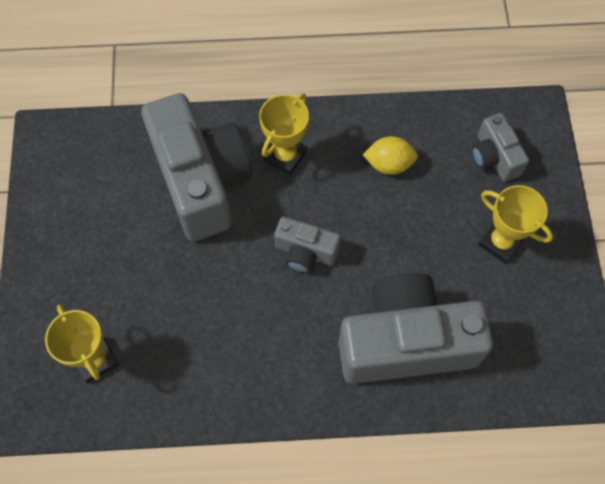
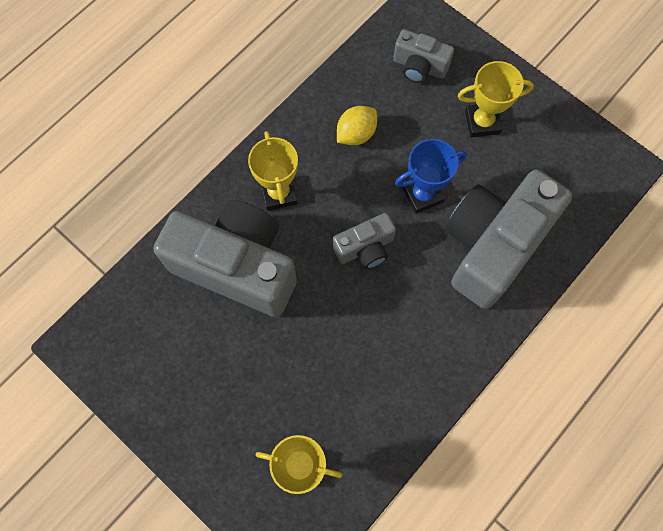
camera: 45 degrees left, 5 degrees up
none -> blue trophy [395,139,467,214]

